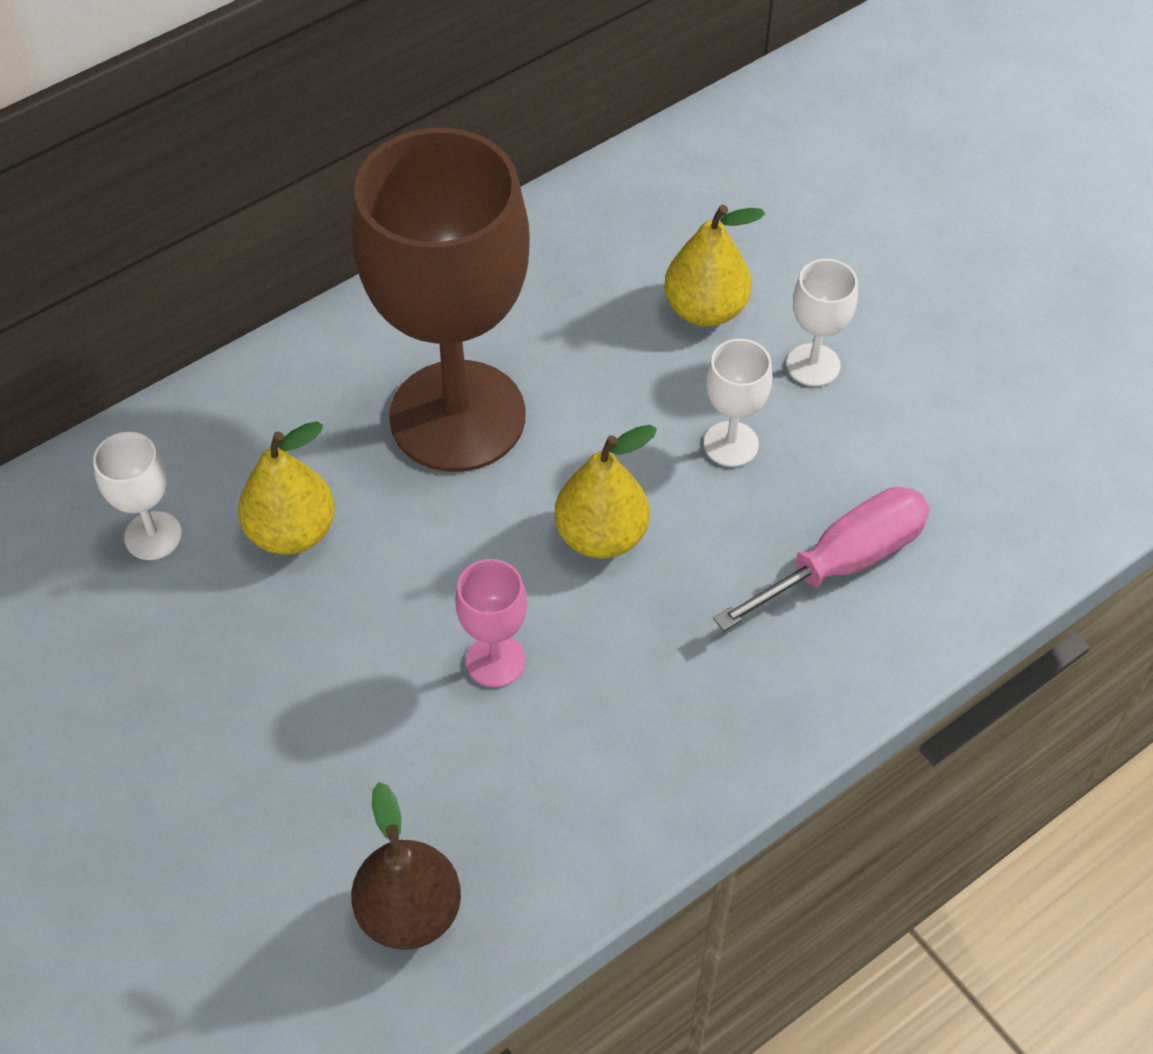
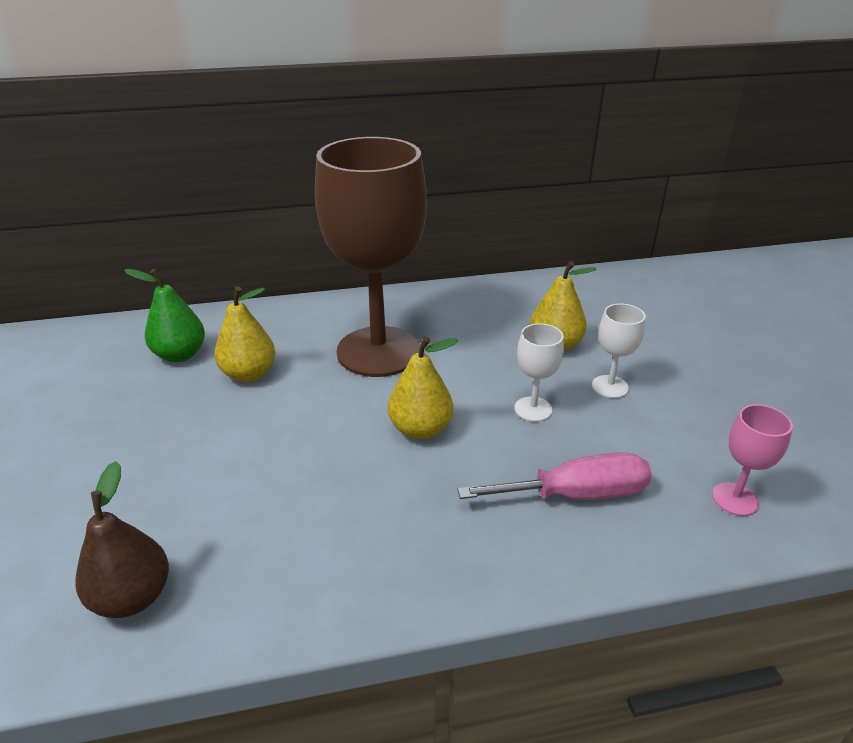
camera: 25 degrees right, 20 degrees down
white goblet [93,432,182,560] -> green pear [124,269,205,362]
pink goblet [455,559,527,687] -> pink goblet moved to [712,404,793,516]

